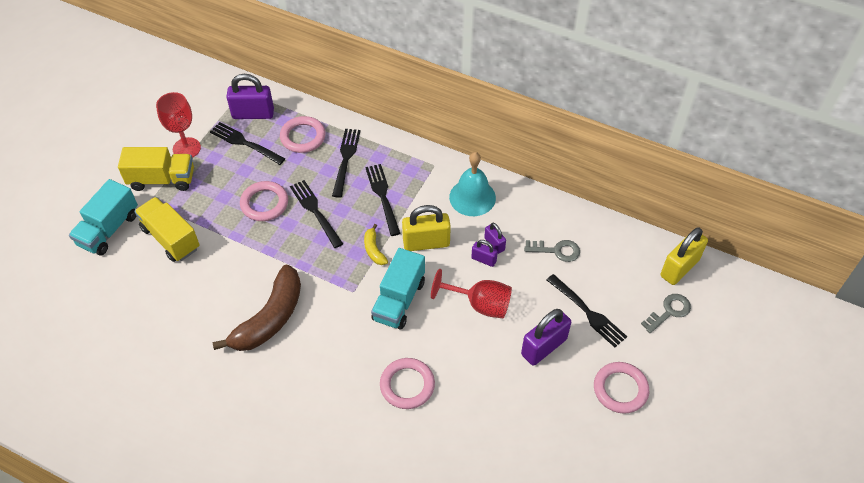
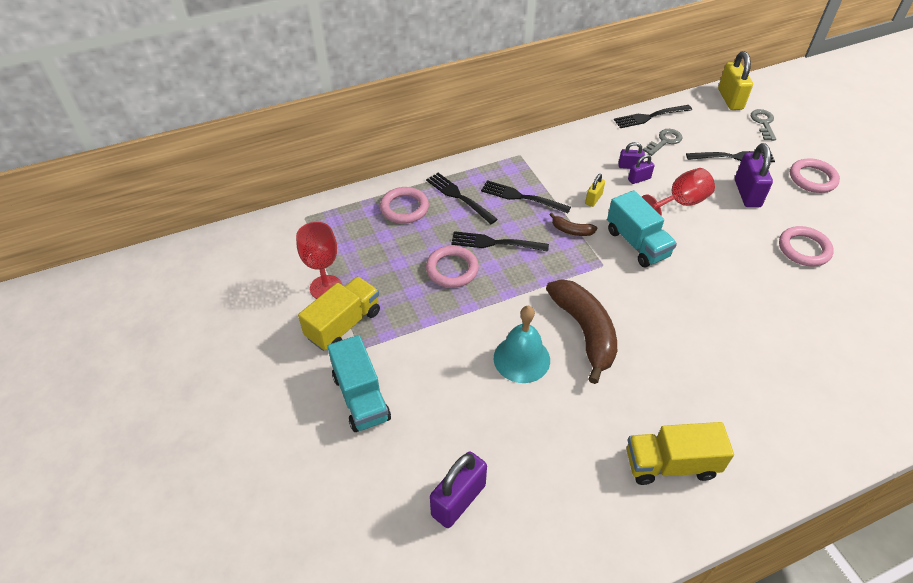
camera: 50 degrees left, 5 degrees down
yellow truck [134,197,200,262] -> yellow truck moved to [626,422,734,485]
black fork [210,122,285,165] -> black fork moved to [614,105,692,128]
purple padlock [226,74,274,119] -> purple padlock moved to [430,452,487,528]
yellow banana [364,224,388,265] -> brown banana [549,213,597,236]
pink ring [380,358,435,409] -> pink ring moved to [779,226,834,266]
yellow padlock [402,205,451,251] -> yellow padlock [585,174,605,207], size x0.53
turquoise bell [449,152,496,216] -> turquoise bell moved to [494,306,550,383]

